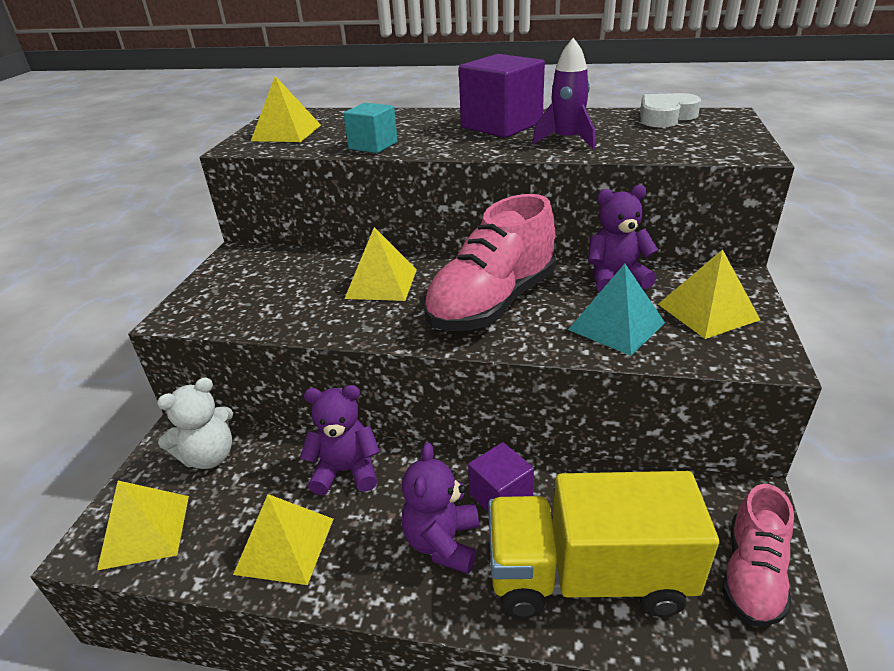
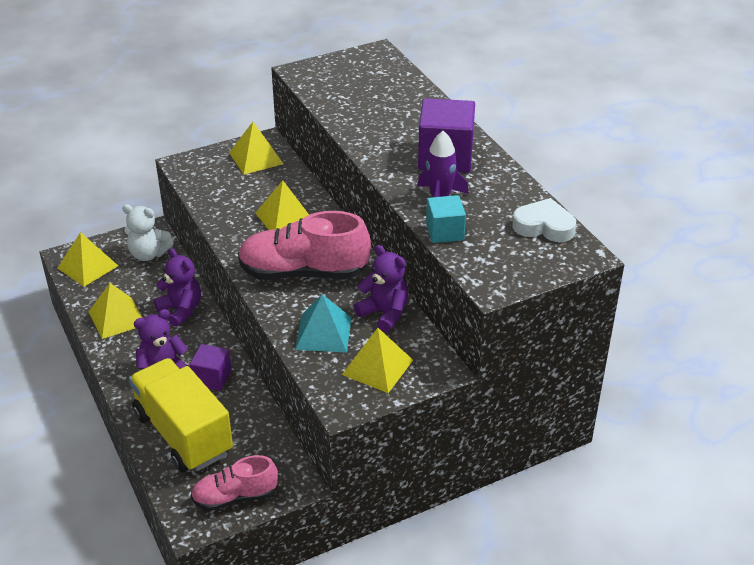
camera: 50 degrees right, 5 degrees up
yellow pyramid [251,76,321,142] -> yellow pyramid moved to [229,122,283,175]
turquoise cube [343,103,398,153] -> turquoise cube moved to [426,195,466,243]

